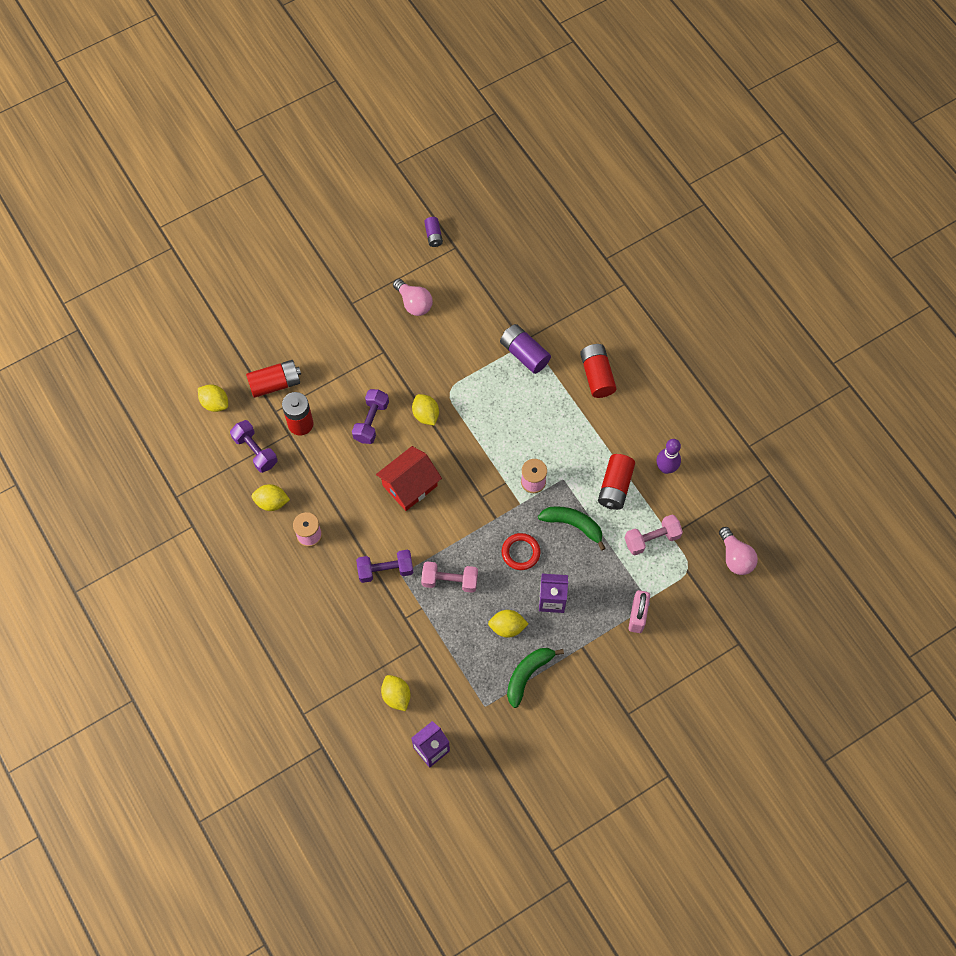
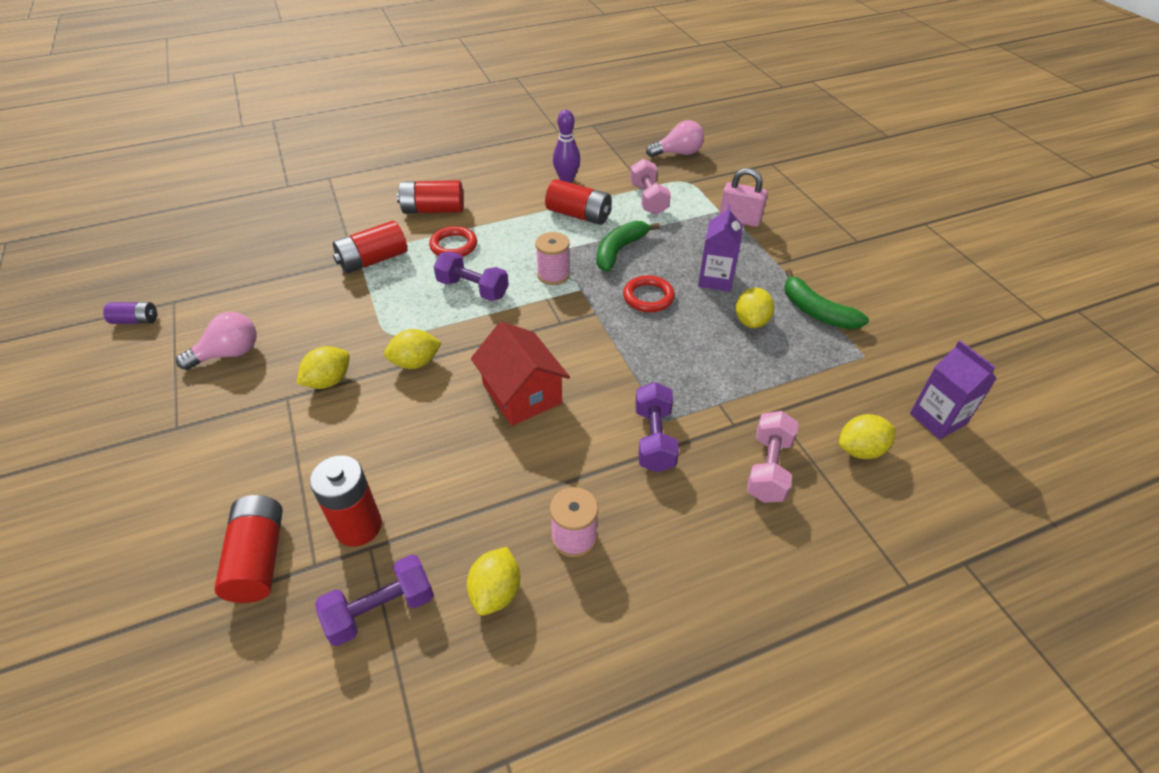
camera: 80 degrees left, 20 degrees down
yellow lemon [198,384,228,412] -> yellow lemon moved to [296,346,350,389]
purple dumbbell [352,389,389,444] -> purple dumbbell moved to [434,252,509,301]
pink dumbbell [421,561,478,593] -> pink dumbbell moved to [747,411,798,503]
purple battery [500,324,551,374] -> red battery [333,221,407,274]
none -> red ring [429,226,477,257]

